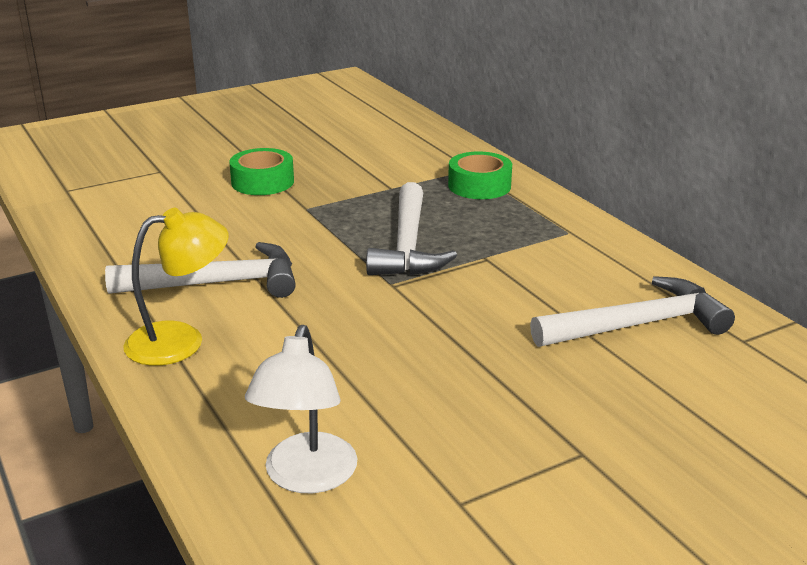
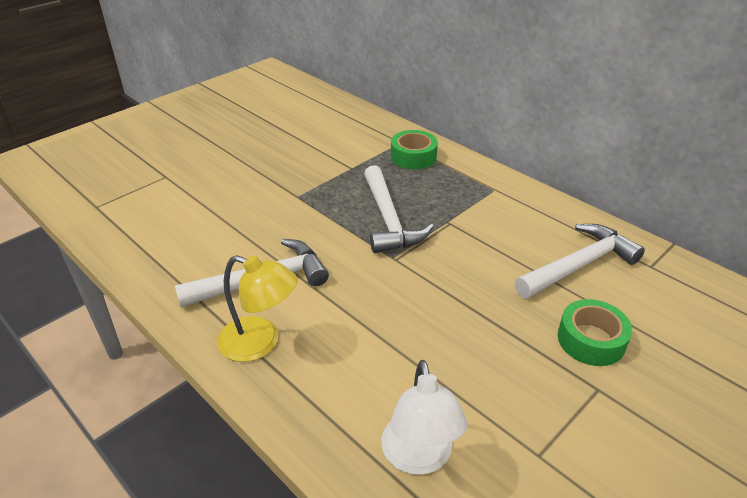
camera: 15 degrees left, 10 degrees up
yellow lamp [123,208,229,366] -> yellow lamp turned 60 degrees clockwise [217,255,298,362]
green tape [229,148,294,195] -> green tape moved to [558,299,632,366]

